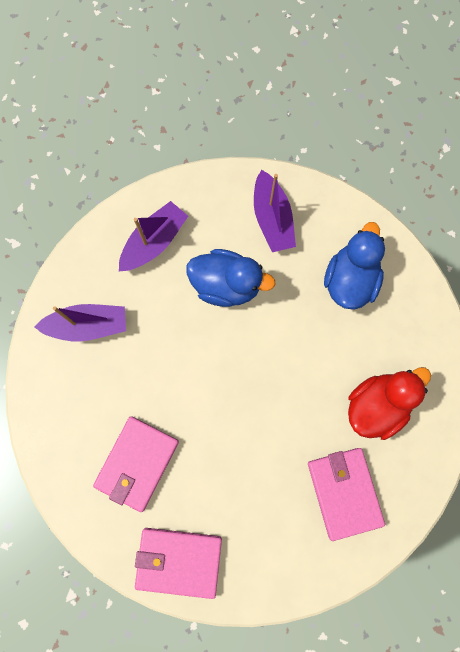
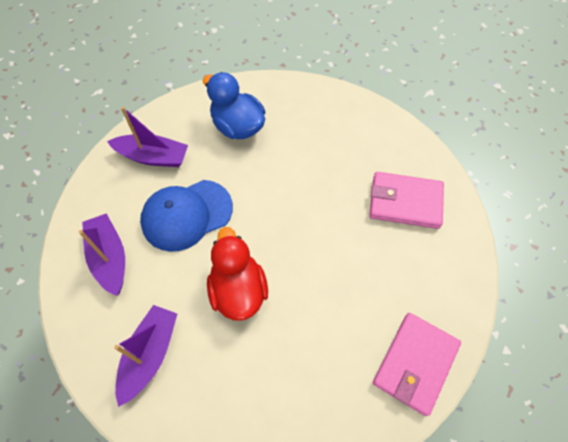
camera: 65 degrees left, 15 degrees down
pink wallet [93,416,179,512] -> none
blue duck [186,249,276,307] -> blue cap [140,180,233,252]
red duck [348,367,431,440] -> red duck moved to [207,227,268,321]

